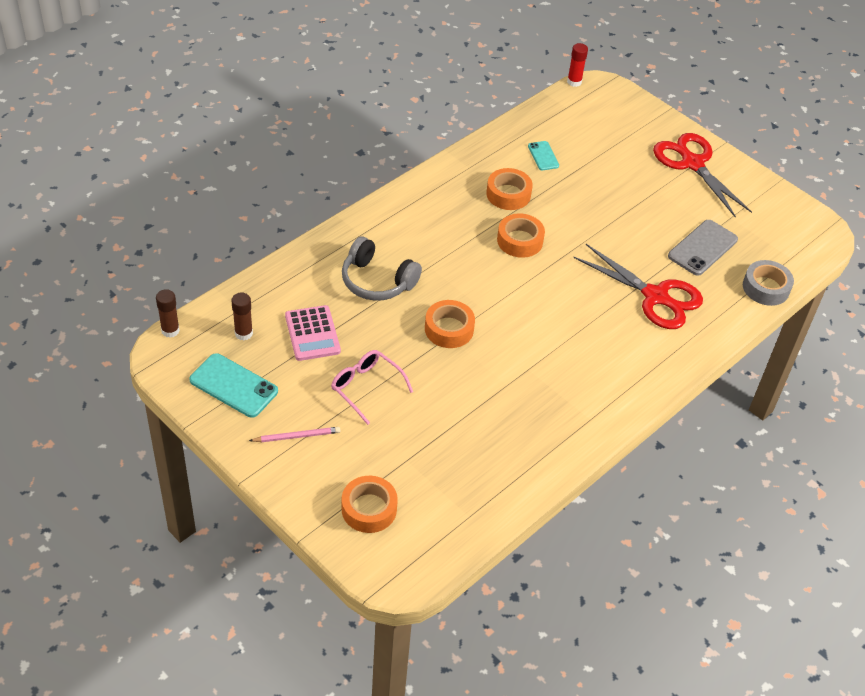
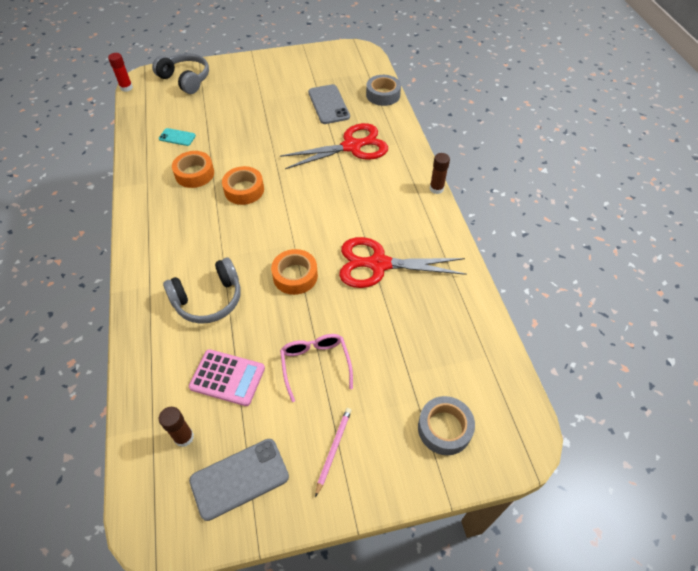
camera: 55 degrees left, 5 degrees up
brown glue stick [156,289,180,338] -> brown glue stick moved to [430,153,450,194]
turquoise phone [189,353,278,418] -> grey phone [189,439,289,521]
pink glasses [331,350,413,425] -> pink glasses turned 90 degrees clockwise [280,334,353,402]
orange tape [342,476,398,533] -> grey tape [418,396,475,455]
red scissors [653,133,752,218] -> red scissors moved to [339,237,467,288]
none -> grey headphones [152,53,209,94]

